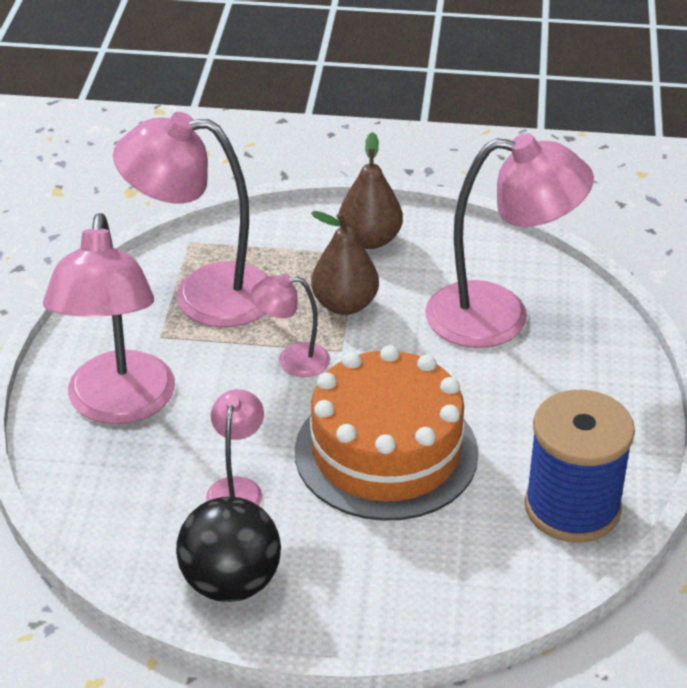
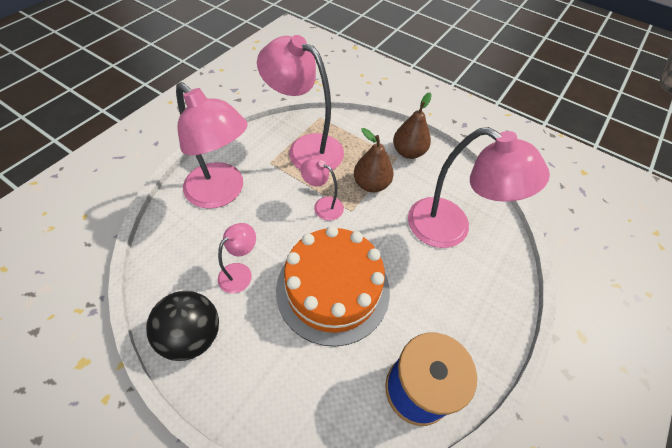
camera: 25 degrees right, 15 degrees up
pink lamp [43,213,175,424] -> pink lamp turned 75 degrees counterclockwise [176,82,248,209]

